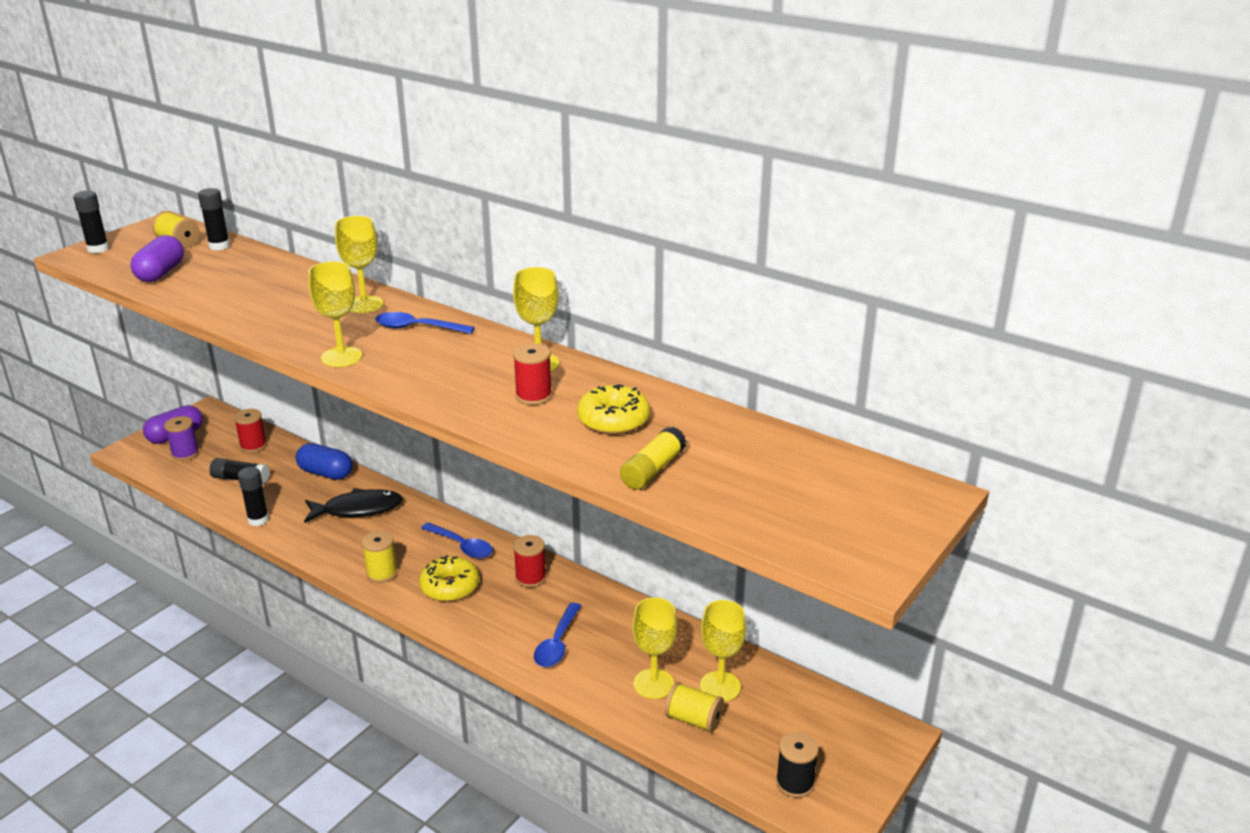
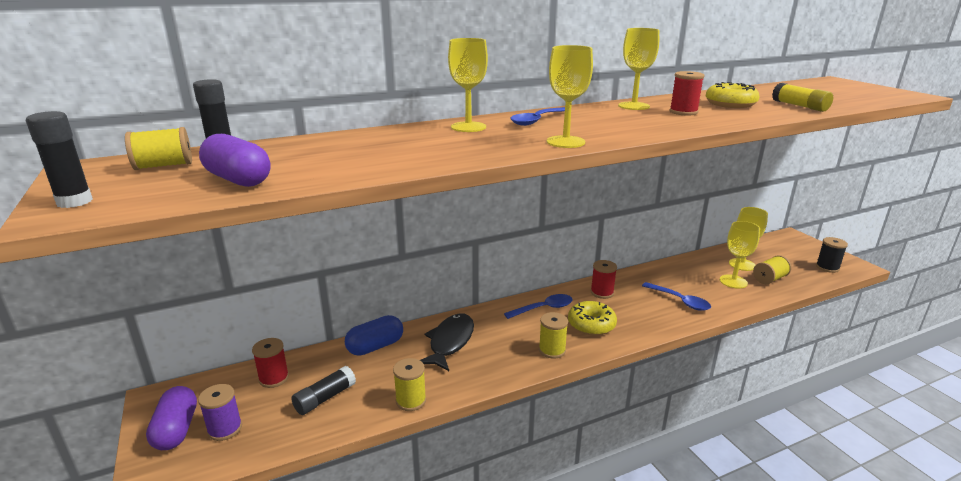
camera: 60 degrees left, 5 degrees down
black glue stick [238,467,269,526] -> yellow spool [393,358,426,411]

